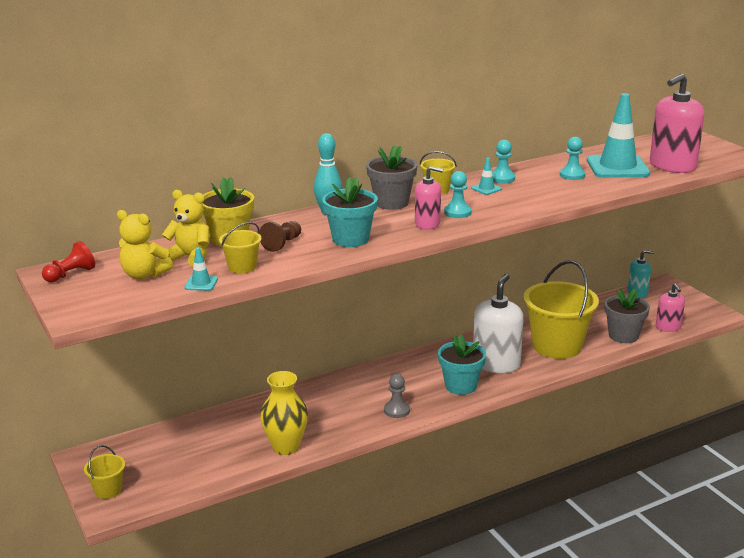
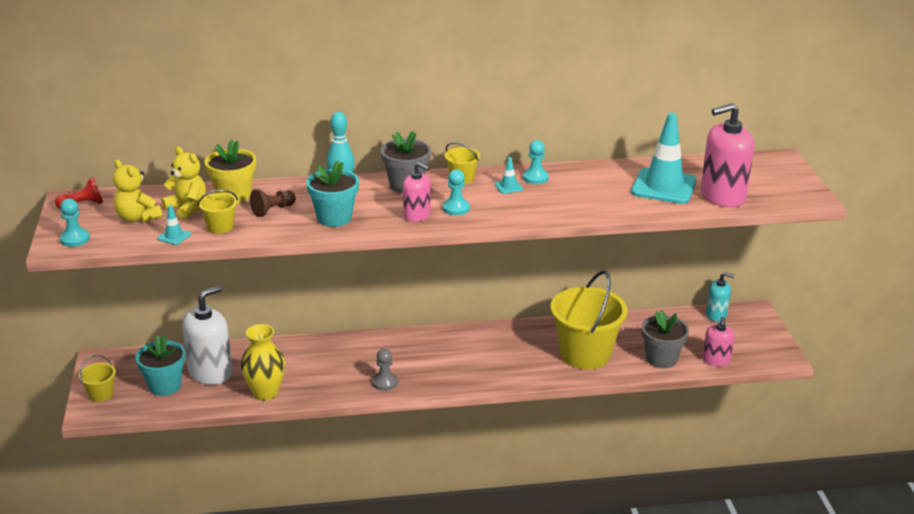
camera: 20 degrees right, 5 degrees up
turquoise flower pot [438,334,486,395] -> turquoise flower pot moved to [136,335,185,396]
white soap dispenser [473,274,524,373] -> white soap dispenser moved to [182,285,232,385]
turquoise pawn [560,137,586,180] -> turquoise pawn moved to [60,199,90,247]

